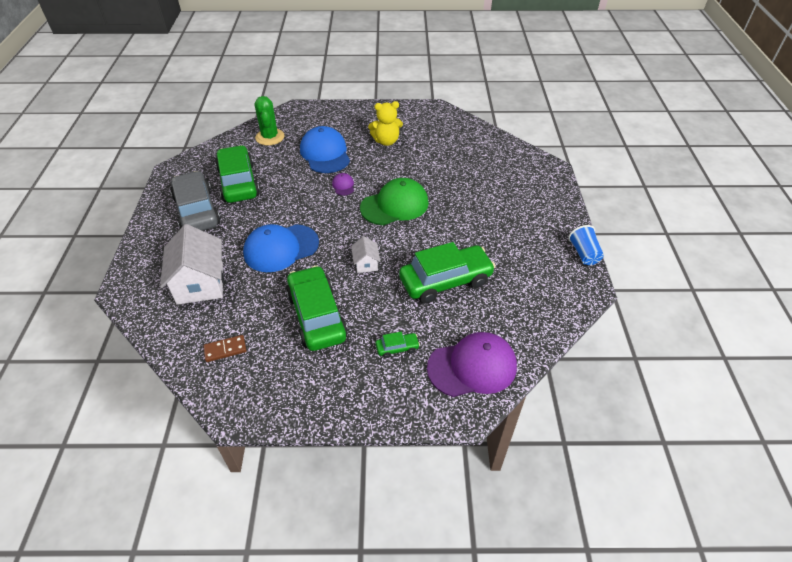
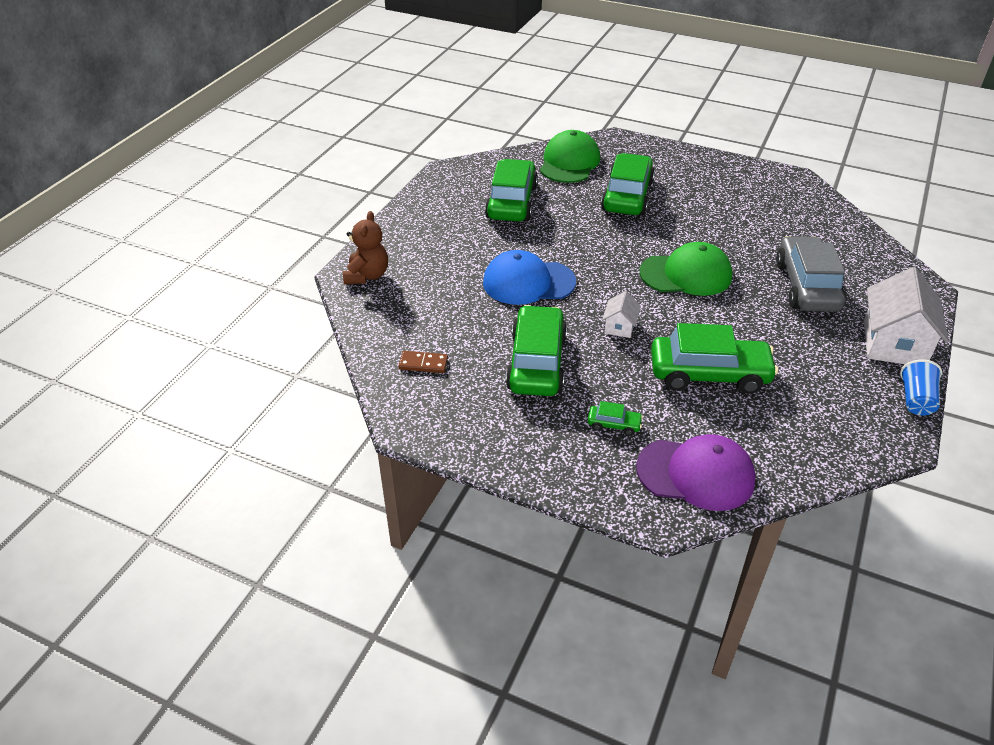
camera: 25 degrees right, 5 degrees down
white house [160,224,224,305] -> white house moved to [864,267,949,364]
grey car [170,171,221,230] -> grey car moved to [776,236,845,312]
green cactus [255,96,285,146] -> green cap [540,130,600,183]
blue cap [300,126,350,173] -> green car [601,153,655,216]
purple cap [332,173,354,196] -> none
yellow teddy bear [368,101,403,146] -> none
none -> brown teddy bear [343,211,388,284]

